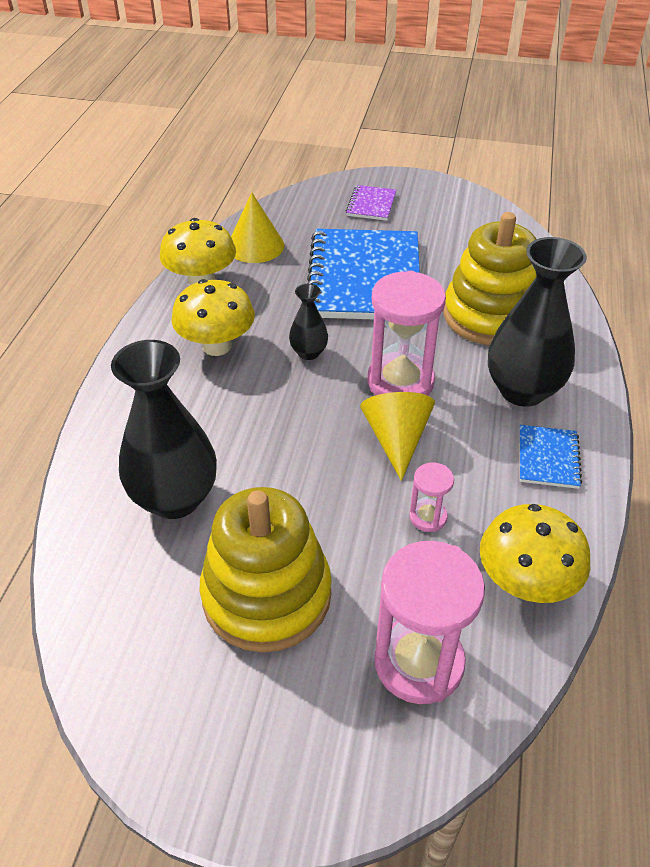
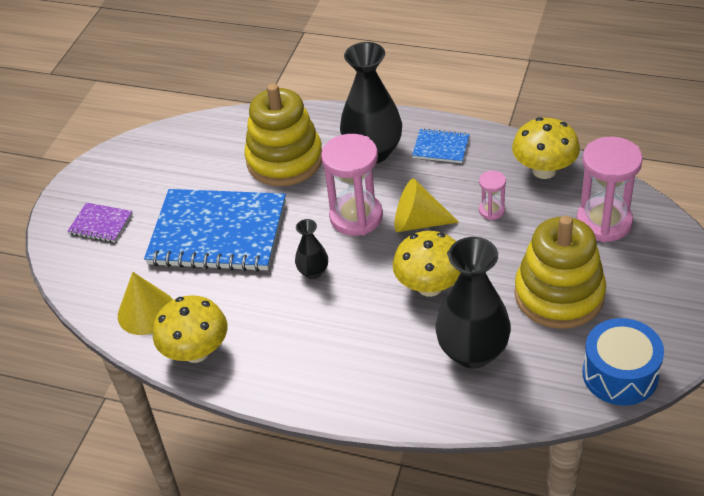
camera: 80 degrees left, 0 degrees up
yellow mushroom [172,279,255,356] -> yellow mushroom moved to [393,231,461,297]
none -> blue drum [583,318,664,406]

